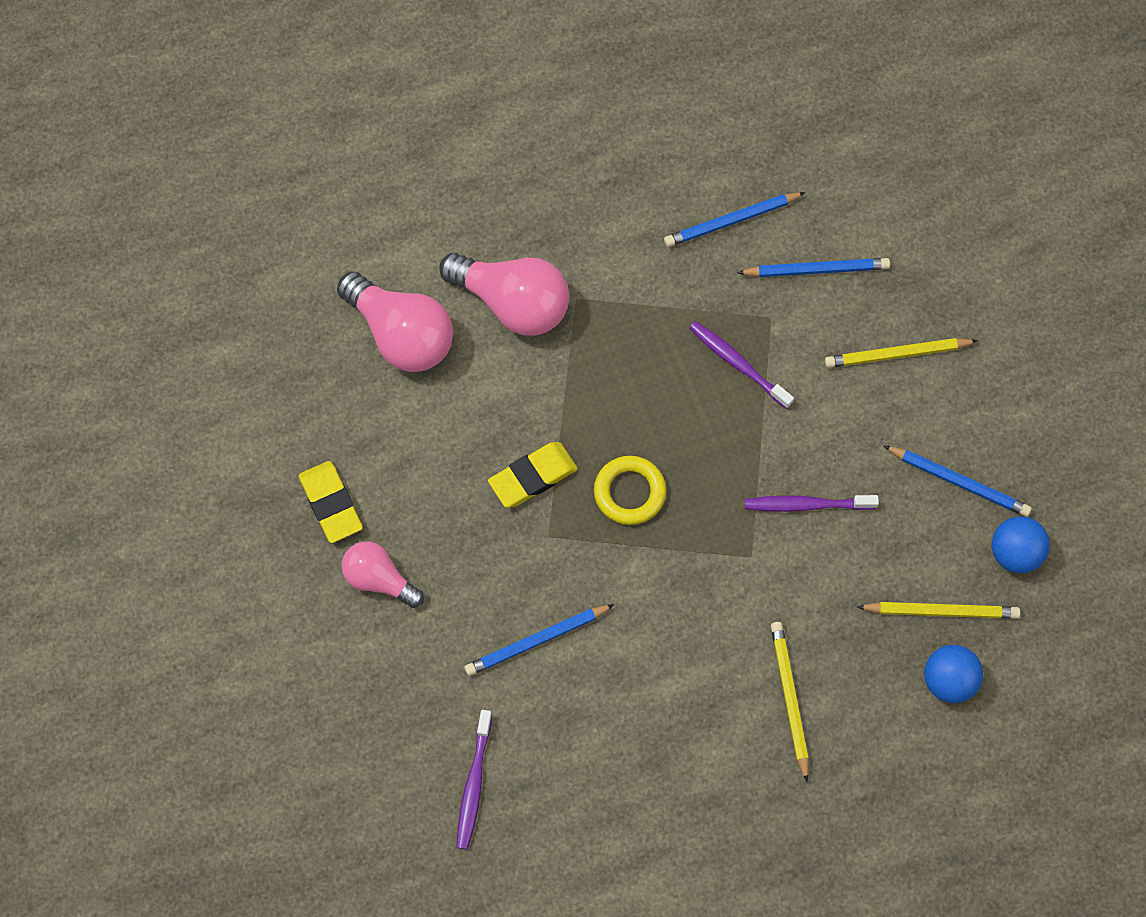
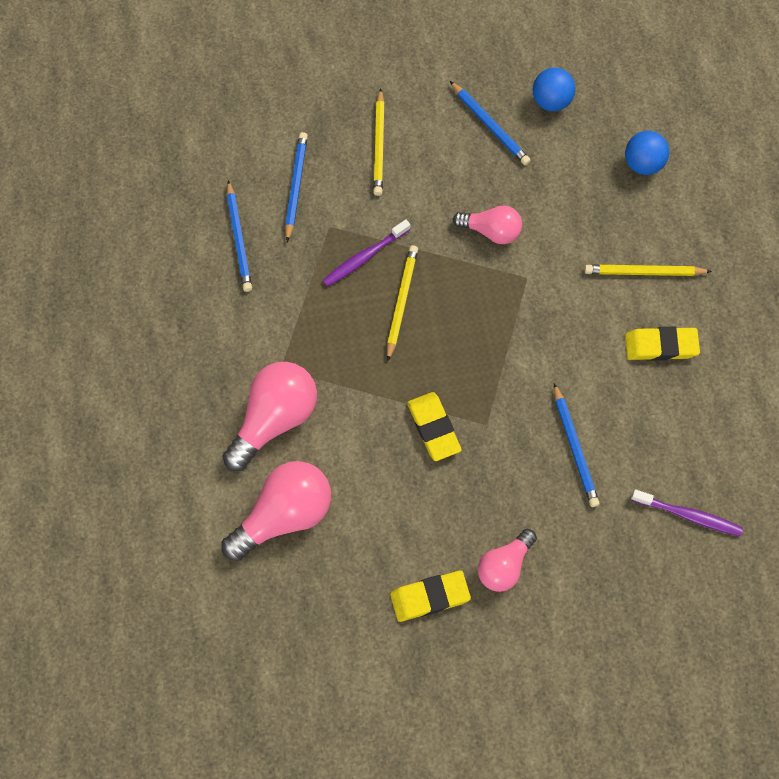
camera: 80 degrees left, 0 degrees up
yellow ring [594,456,666,525] -> none
purple toothbrush [744,495,879,512] -> pink light bulb [453,206,522,244]
yellow pencil [857,602,1020,619] -> yellow pencil moved to [387,245,418,361]
blue pencil [883,445,1032,517] -> blue pencil turned 105 degrees clockwise [450,81,531,165]
none -> yellow eraser [625,327,700,361]

